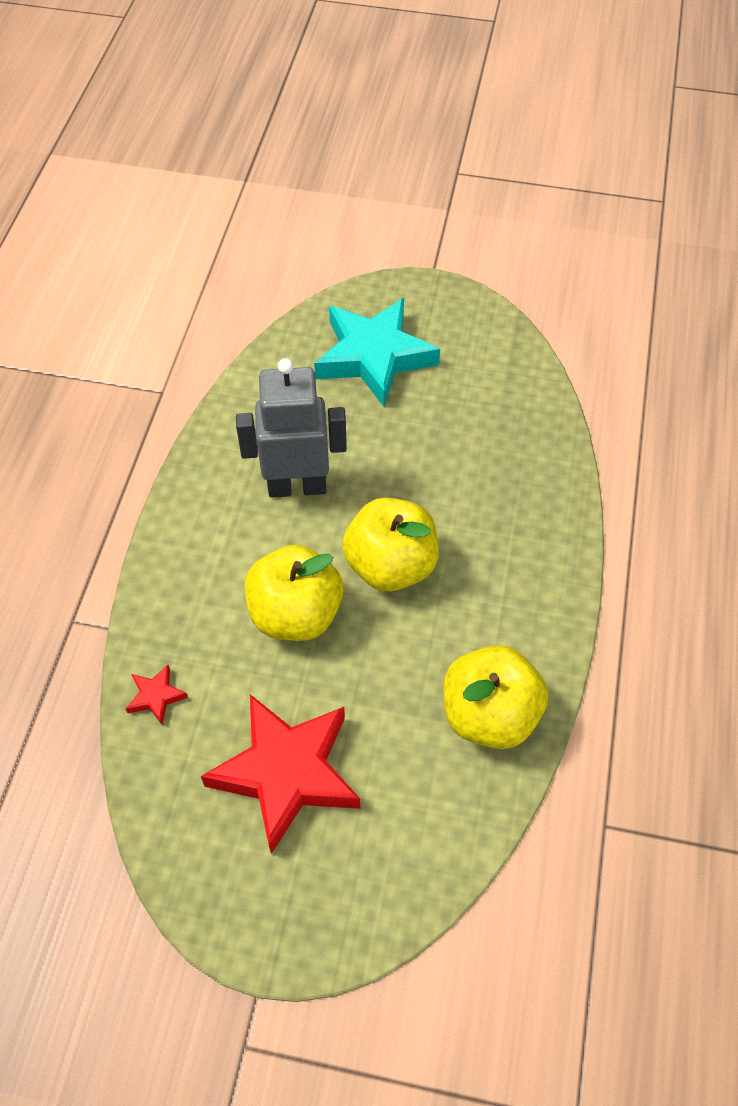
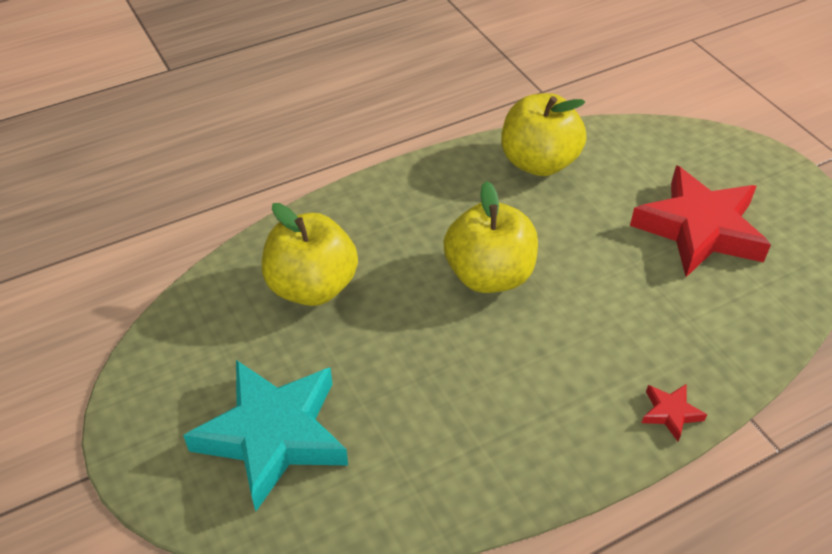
camera: 130 degrees left, 10 degrees down
red star [126,665,188,725] -> red star moved to [642,384,707,441]
grey robot [236,358,347,498] -> none
yellow apple [245,545,344,641] -> yellow apple moved to [262,203,358,306]

